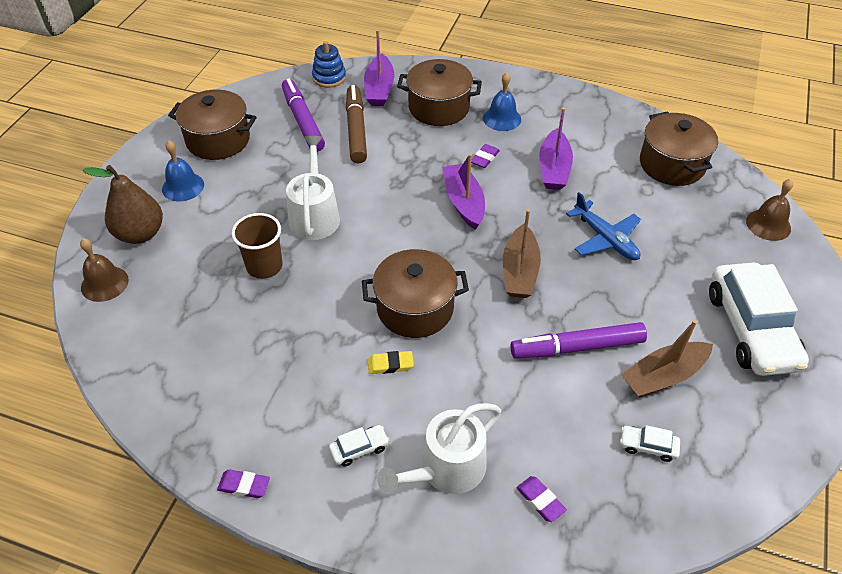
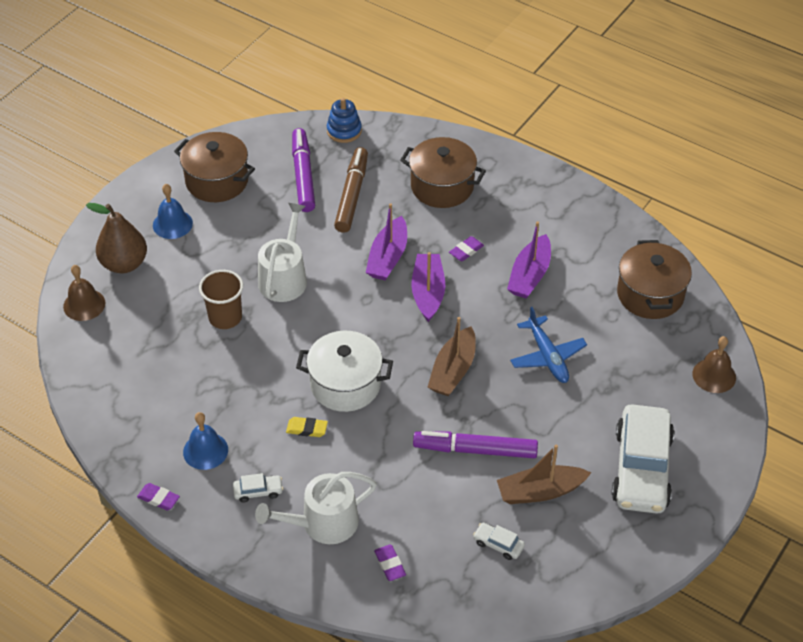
camera: 15 degrees right, 0 degrees up
brown pot [362,249,469,338] -> white pot [296,331,393,412]
purple boat [364,30,394,106] -> purple boat moved to [366,203,407,281]
blue bell [483,72,521,131] -> blue bell moved to [183,412,228,470]

